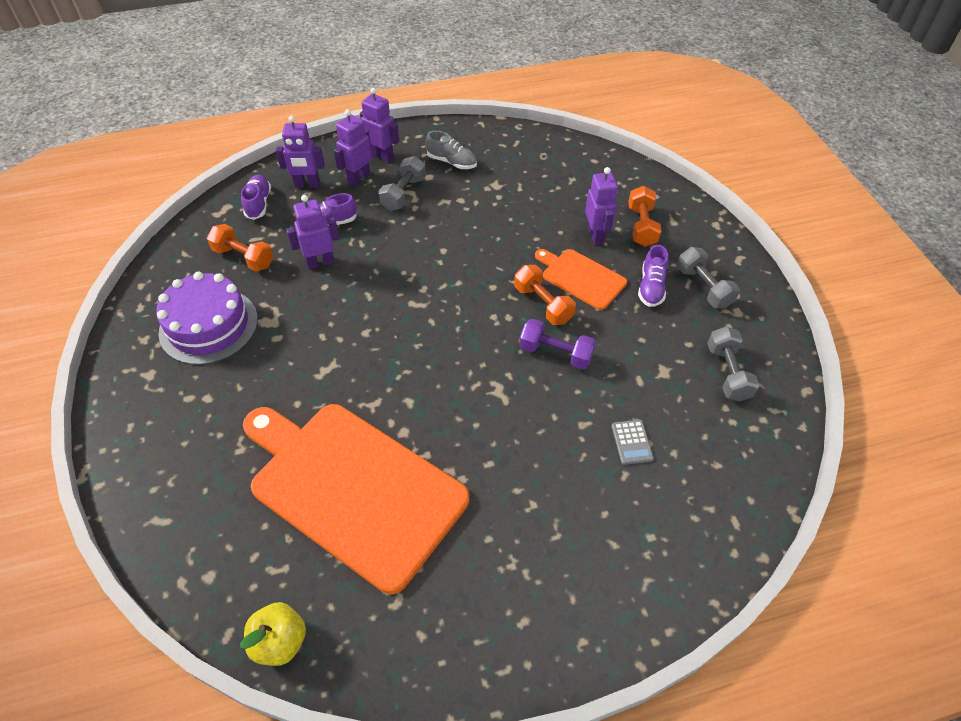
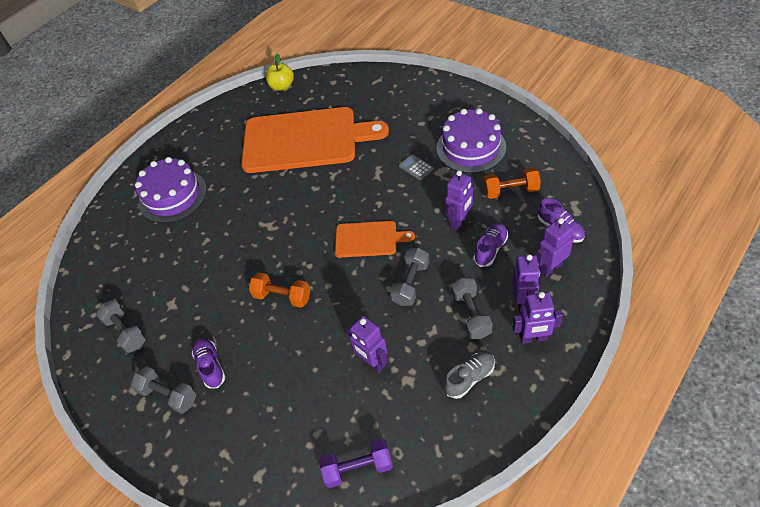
camera: 150 degrees right, 0 degrees up
grey shoe [426,131,477,169] -> grey shoe turned 150 degrees clockwise [444,351,495,399]
purple dumbbell [519,319,596,370] -> purple dumbbell moved to [319,439,393,488]
orange cutting board [535,249,627,310] -> orange cutting board moved to [335,221,415,258]
purple robot [585,167,618,245] -> purple robot moved to [347,316,388,372]
grey calculator [611,420,654,465] -> grey calculator moved to [399,154,434,180]
orange dumbbell [628,186,662,247] -> none
none -> purple cake [135,157,207,223]
none -> grey dumbbell [390,247,429,306]

